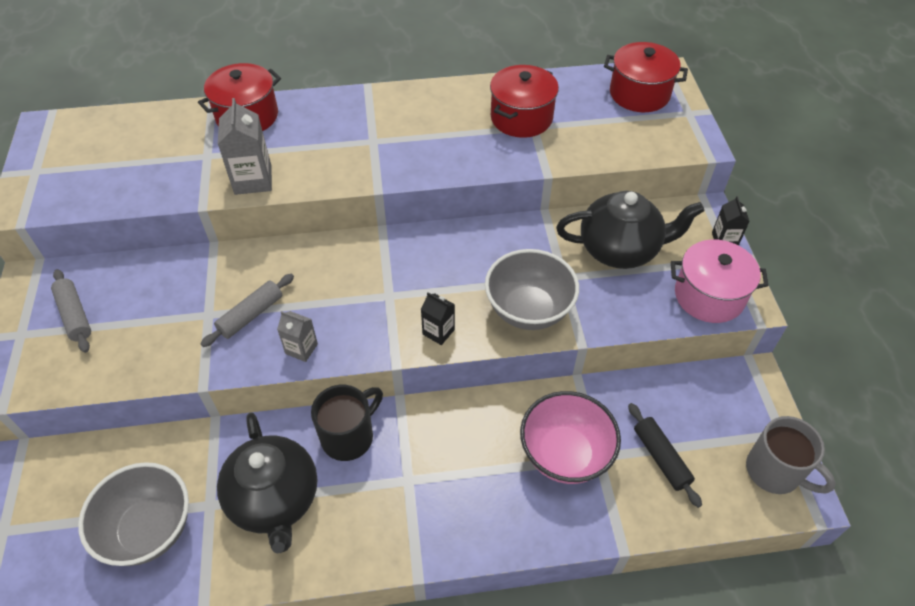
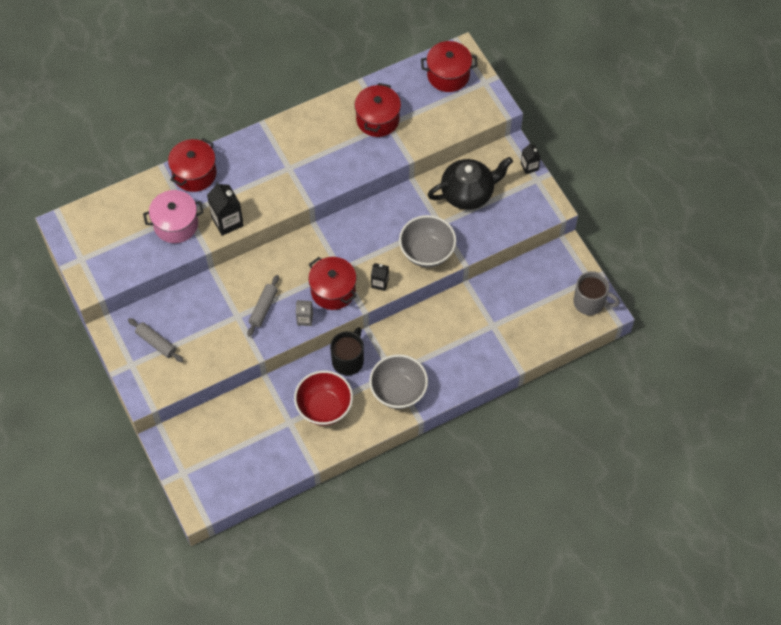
camera: 20 degrees left, 10 degrees up
grey bowl [78,462,189,566] -> grey bowl moved to [369,354,428,409]
black teapot [217,412,317,553] -> red bowl [294,370,353,426]
grey carton [218,98,272,195] -> black carton [207,182,244,236]
pink bowl [520,391,621,484] -> none
black rolling pin [628,403,702,508] -> none
pink pot [671,240,769,323] -> pink pot moved to [143,190,204,243]
none -> red pot [308,257,356,310]

